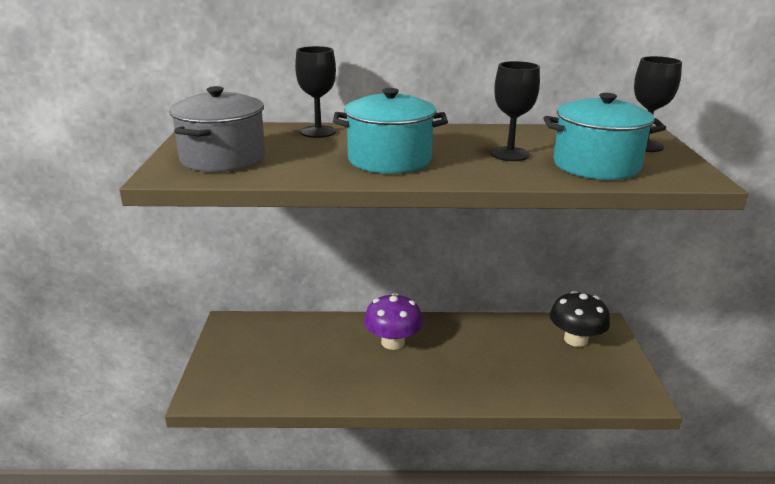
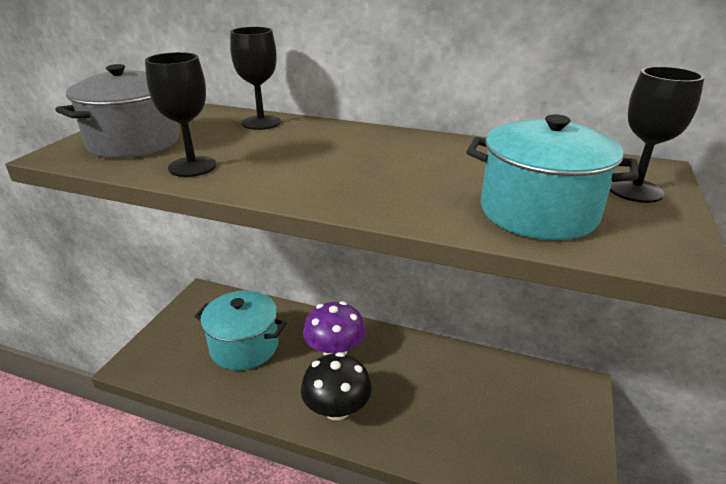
camera: 20 degrees right, 5 degrees up
turquoise pot [333,88,448,174] -> turquoise pot moved to [194,290,287,370]
black goblet [490,61,540,161] -> black goblet moved to [145,52,217,177]
black mushroom [550,291,610,347] -> black mushroom moved to [301,352,372,420]

